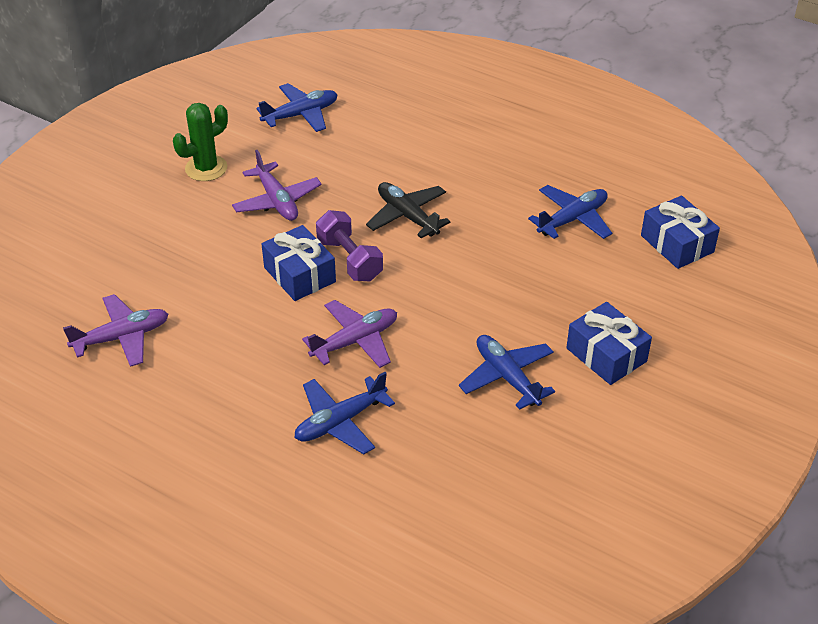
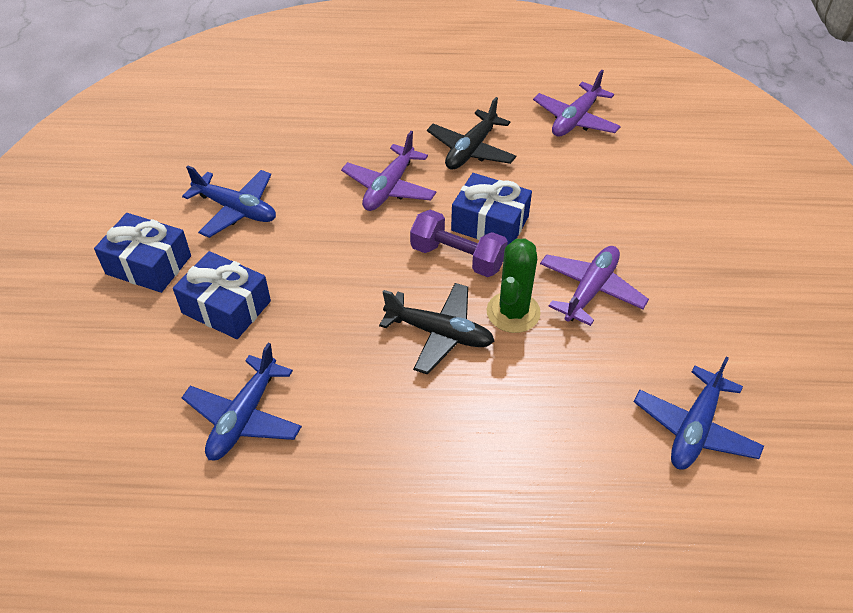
camera: 150 degrees right, 5 degrees up
green cactus [173,103,228,181] -> green cactus moved to [487,239,541,333]
purple plane [232,150,322,221] -> purple plane turned 90 degrees clockwise [540,246,649,326]
blue plane [294,372,395,454] -> none
blue gift [641,196,720,269] -> blue gift moved to [173,251,271,339]
none -> black plane [427,97,516,170]

